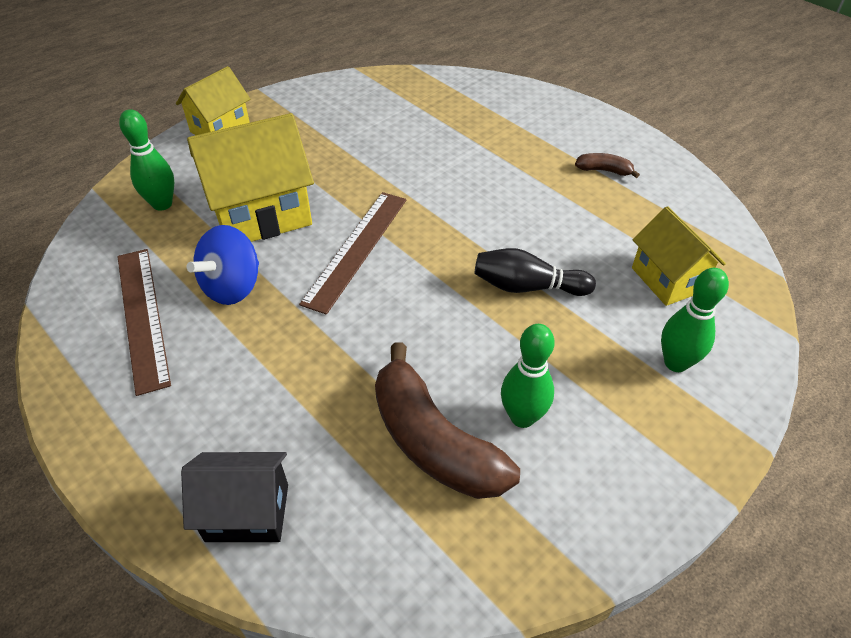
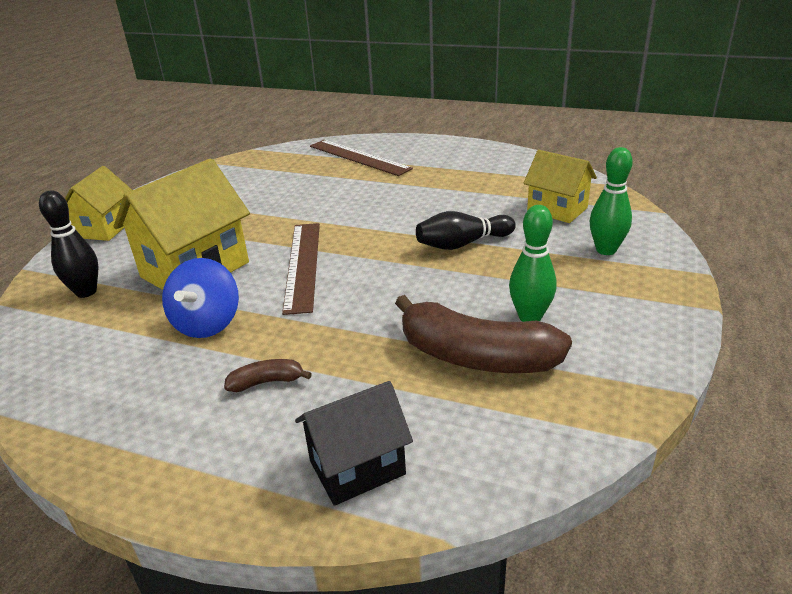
camera: 25 degrees left, 15 degrees down
brown ruler [117,249,171,396] -> brown ruler moved to [310,140,413,176]
green bowling pin [119,109,174,211] -> black bowling pin [39,190,99,298]
brown banana [575,153,640,178] -> brown banana moved to [224,359,312,392]

